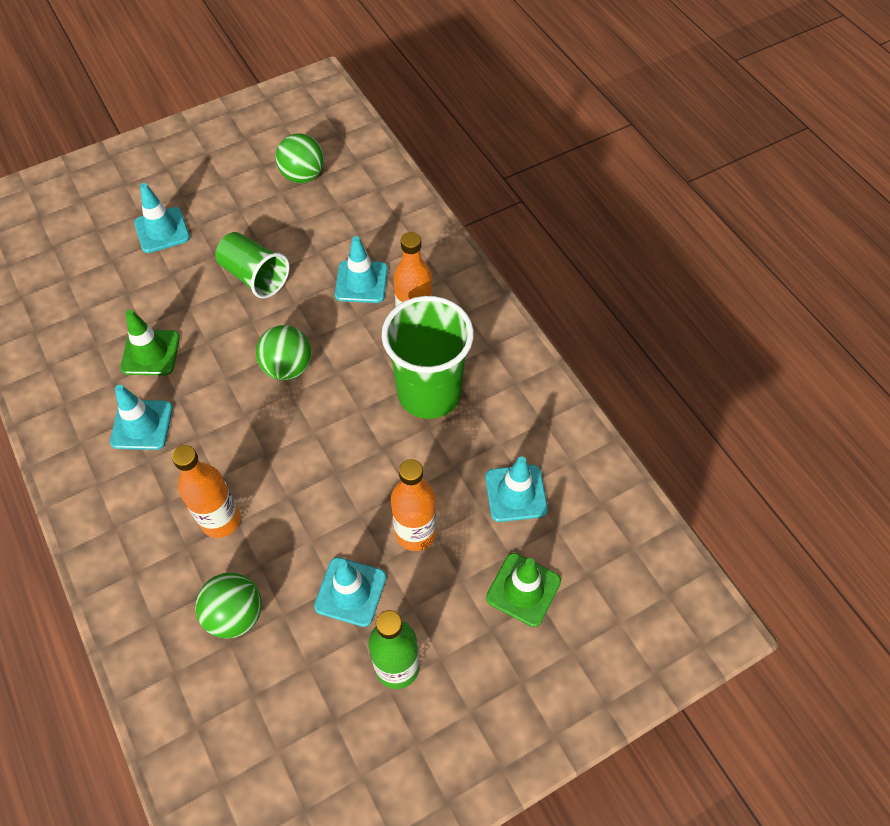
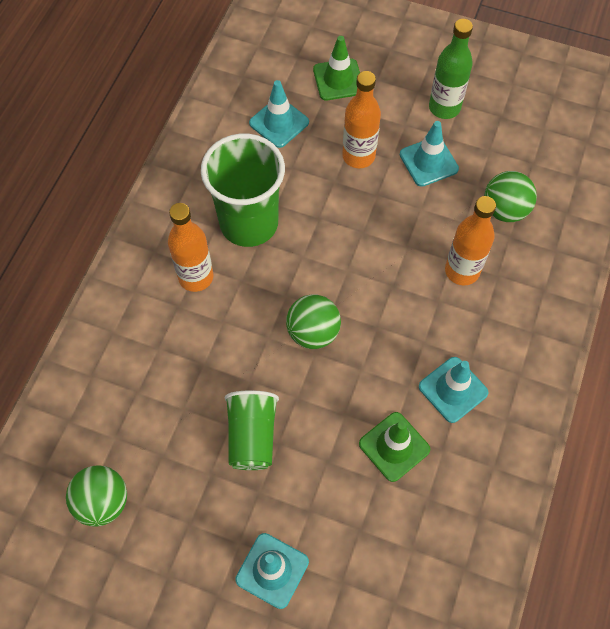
camera: 130 degrees left, 5 degrees up
turquoise traffic cone [335,236,388,303] -> none

